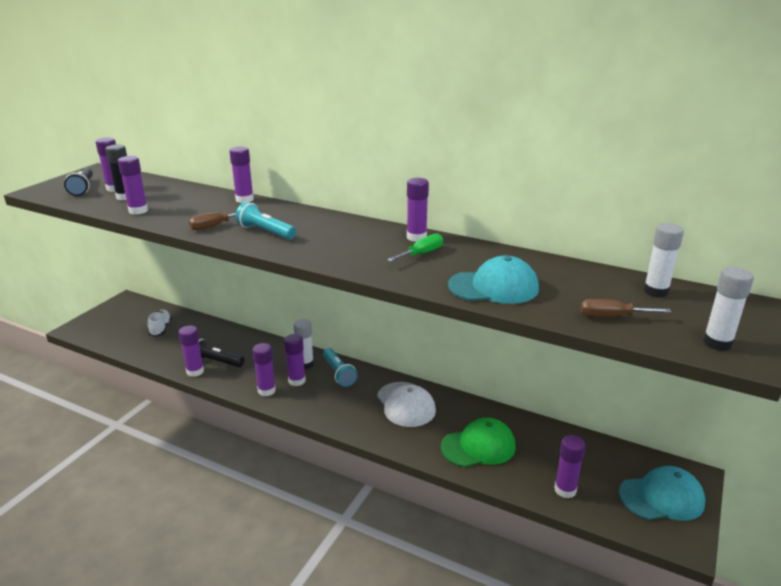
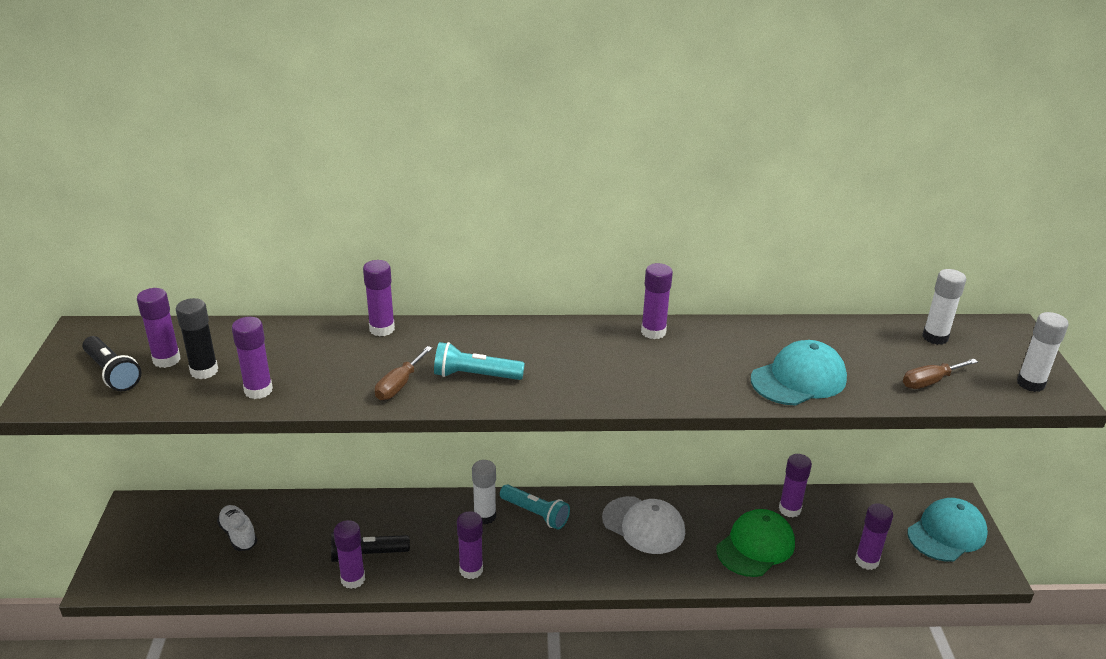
camera: 30 degrees left, 5 degrees up
purple glue stick [284,334,306,386] -> purple glue stick moved to [779,454,812,518]
green screwdriver [387,233,443,262] -> none

